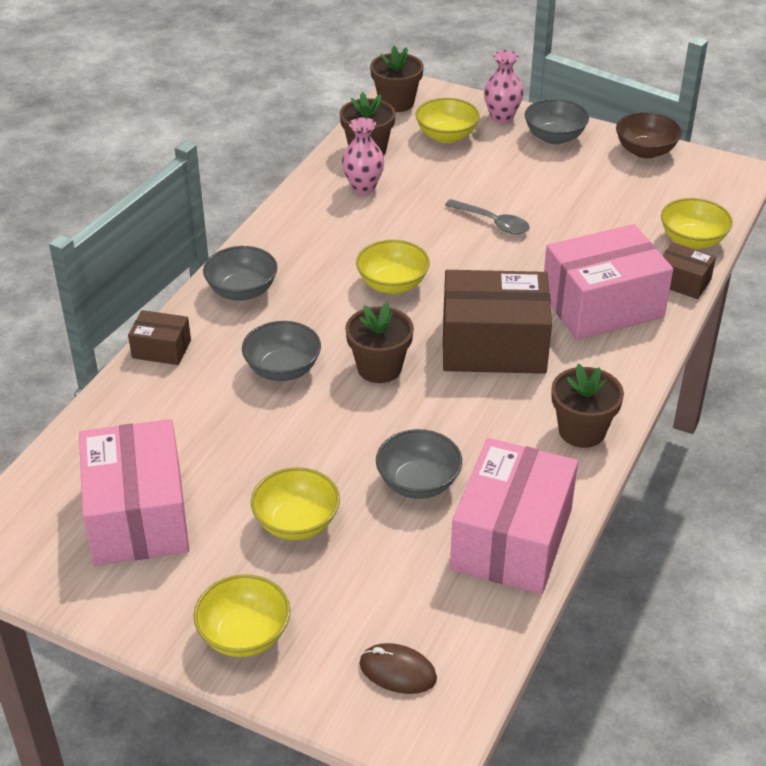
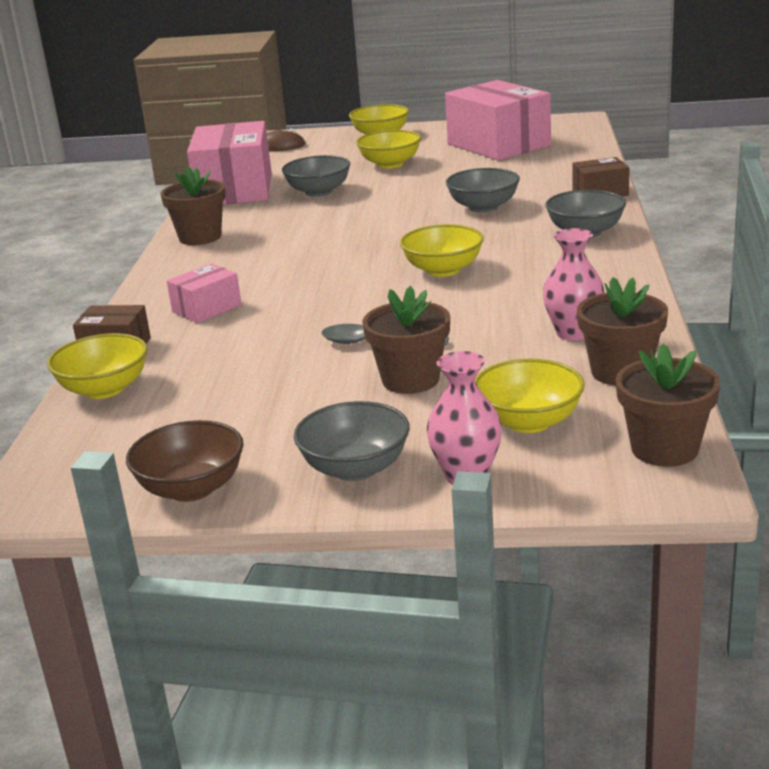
camera: 160 degrees right, 15 degrees down
brown flower pot [345,302,414,383] -> brown flower pot moved to [362,286,450,394]
brown box [443,270,552,374] -> none
pink box [544,224,673,340] -> pink box [167,264,242,323], size x0.48

